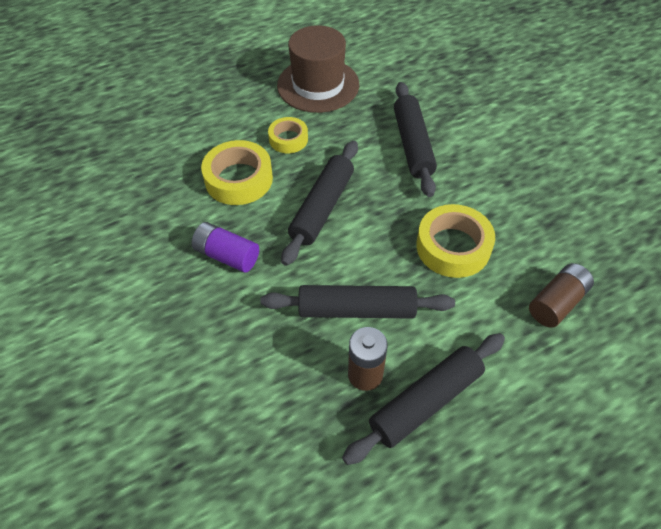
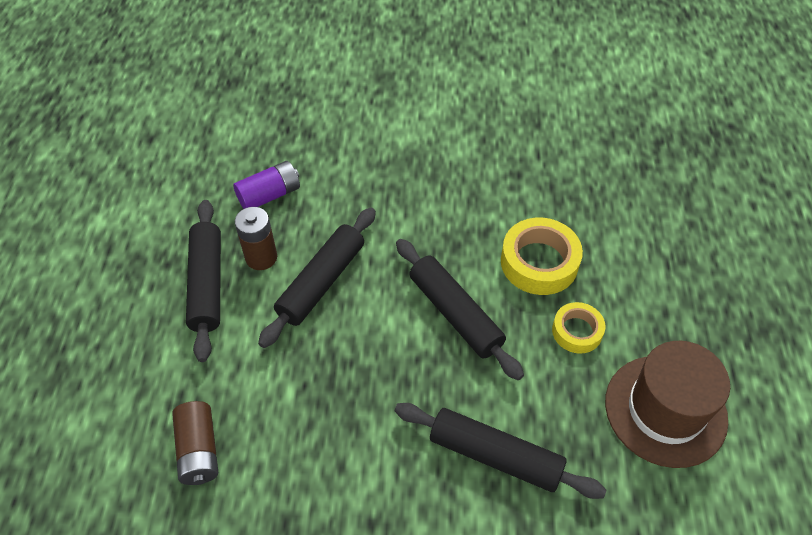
camera: 120 degrees right, 0 degrees up
purple battery [192,222,259,273] -> purple battery moved to [233,161,300,209]
yellow tape [416,204,495,278] -> none

